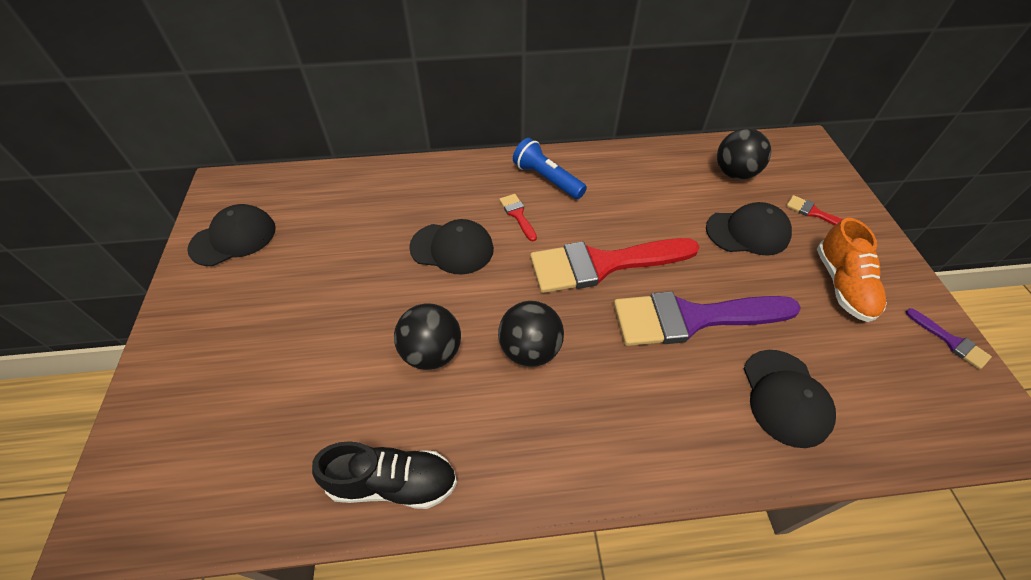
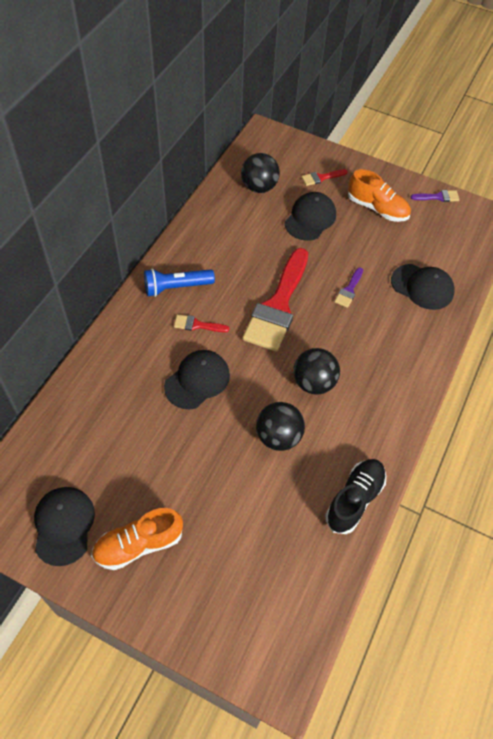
camera: 60 degrees left, 5 degrees up
purple brush [614,291,801,346] -> purple brush [334,268,363,308], size x0.41
none -> orange shoe [91,508,183,570]

